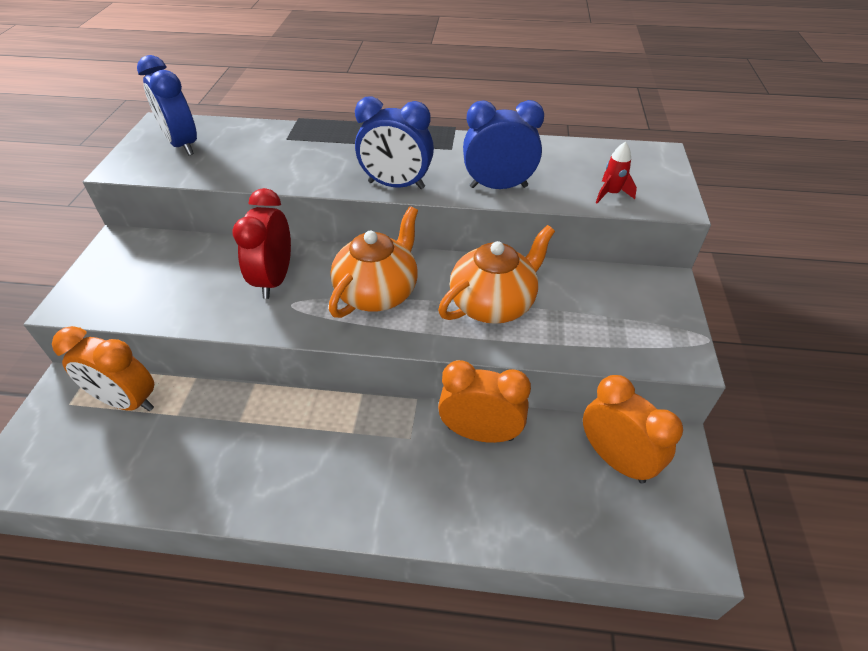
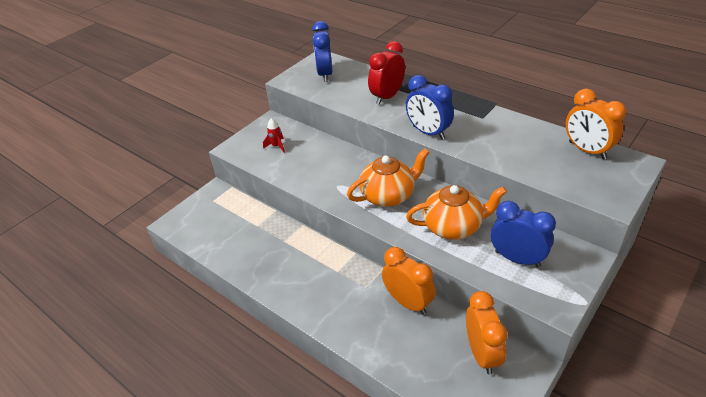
camera: 35 degrees right, 5 degrees down
orange clock [52,326,154,411] -> orange clock moved to [566,89,626,159]
red clock [232,188,291,299] -> red clock moved to [368,41,405,105]
blue clock [463,100,544,189] -> blue clock moved to [491,201,556,267]
red rocket [596,142,637,203] -> red rocket moved to [263,118,285,153]

